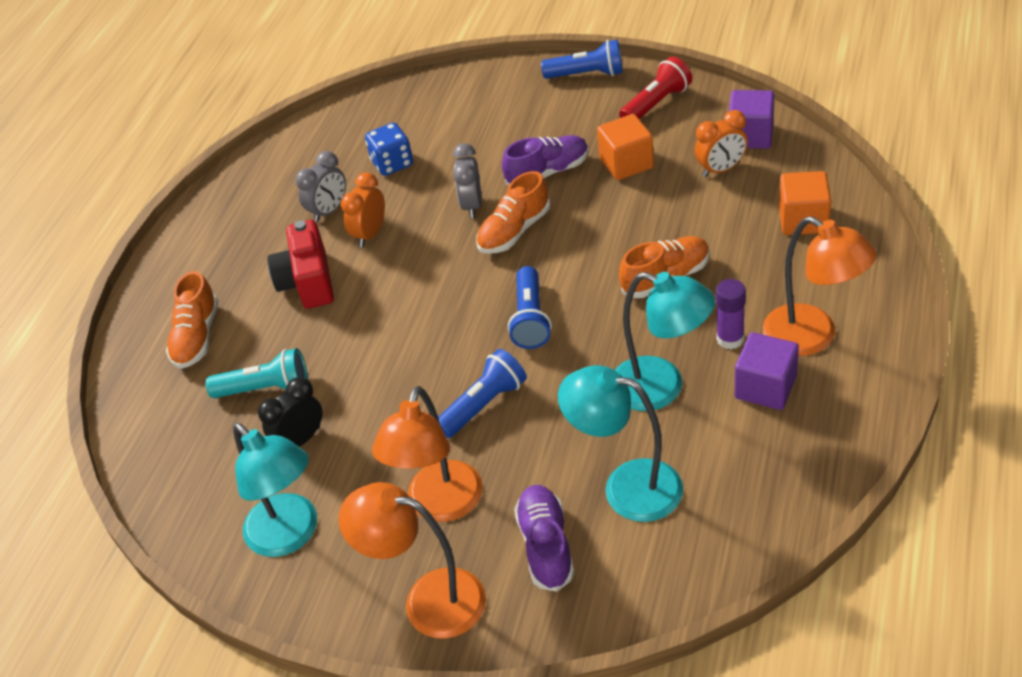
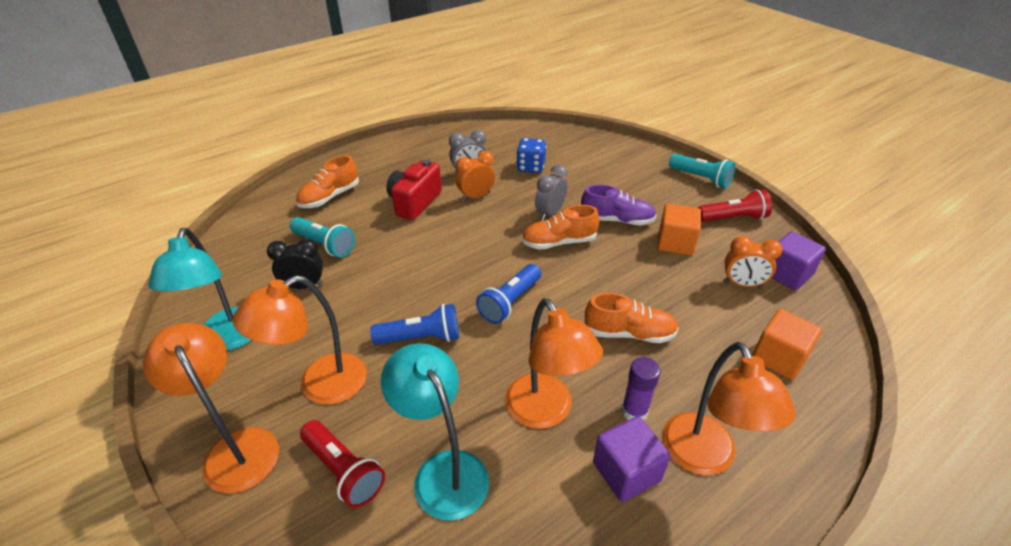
camera: 30 degrees right, 5 degrees down
purple shoe [514,485,574,592] -> red flashlight [300,420,385,508]
blue flashlight [541,40,623,79] -> turquoise flashlight [669,154,735,188]
turquoise lamp [615,272,715,411] -> orange lamp [505,298,603,429]

